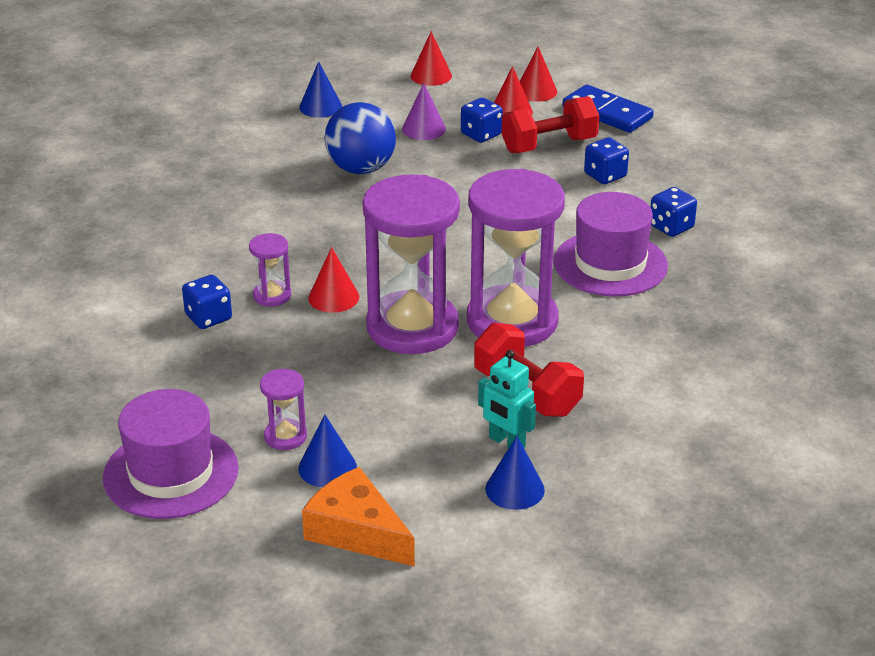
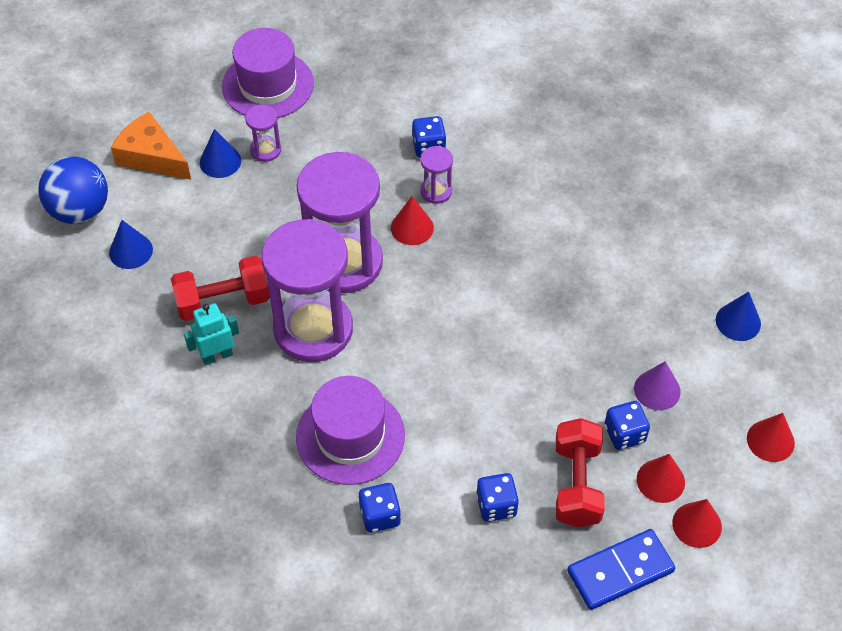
camera: 115 degrees right, 20 degrees up
orange cheese [302,467,415,567] -> orange cheese turned 120 degrees counterclockwise [111,112,191,180]
blue ball [324,102,396,174] -> blue ball moved to [38,156,108,224]
turquoise robot [478,350,536,448] -> turquoise robot moved to [184,303,239,365]

